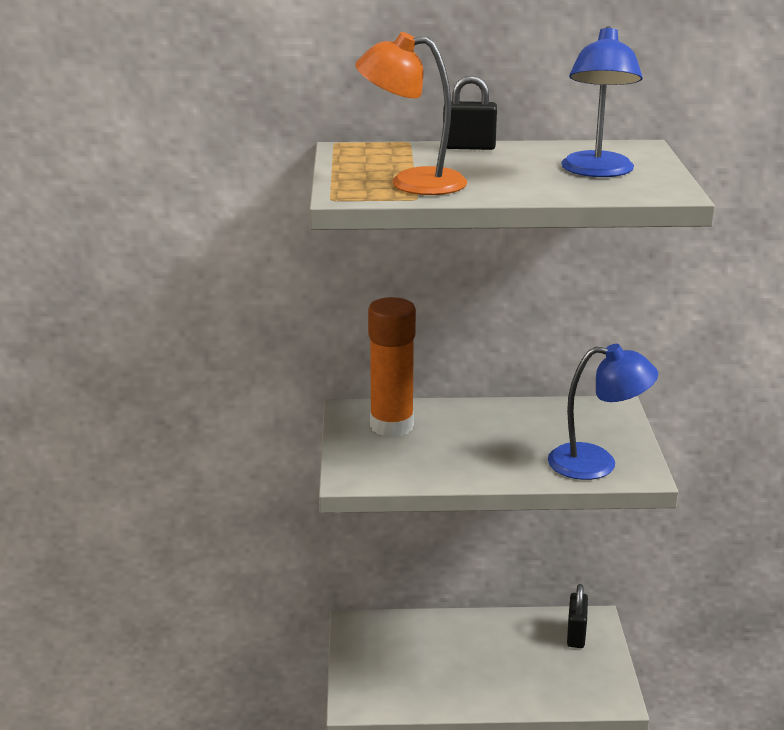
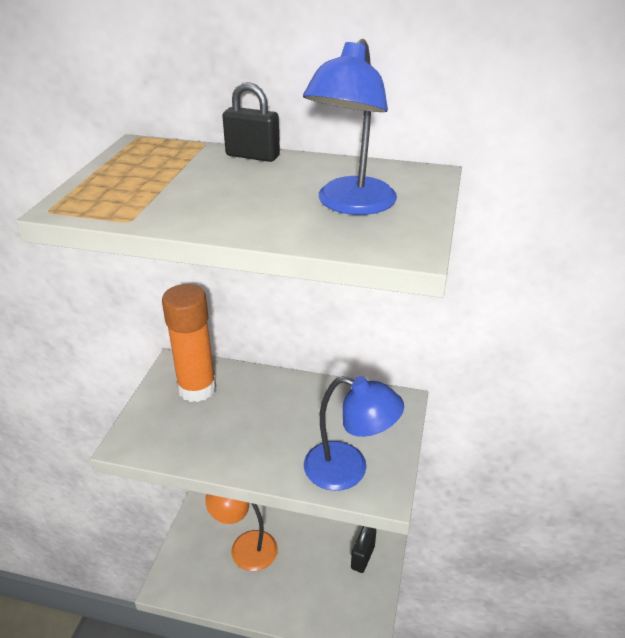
camera: 15 degrees right, 10 degrees up
orange lamp [355,32,467,195] -> orange lamp moved to [205,494,278,571]

